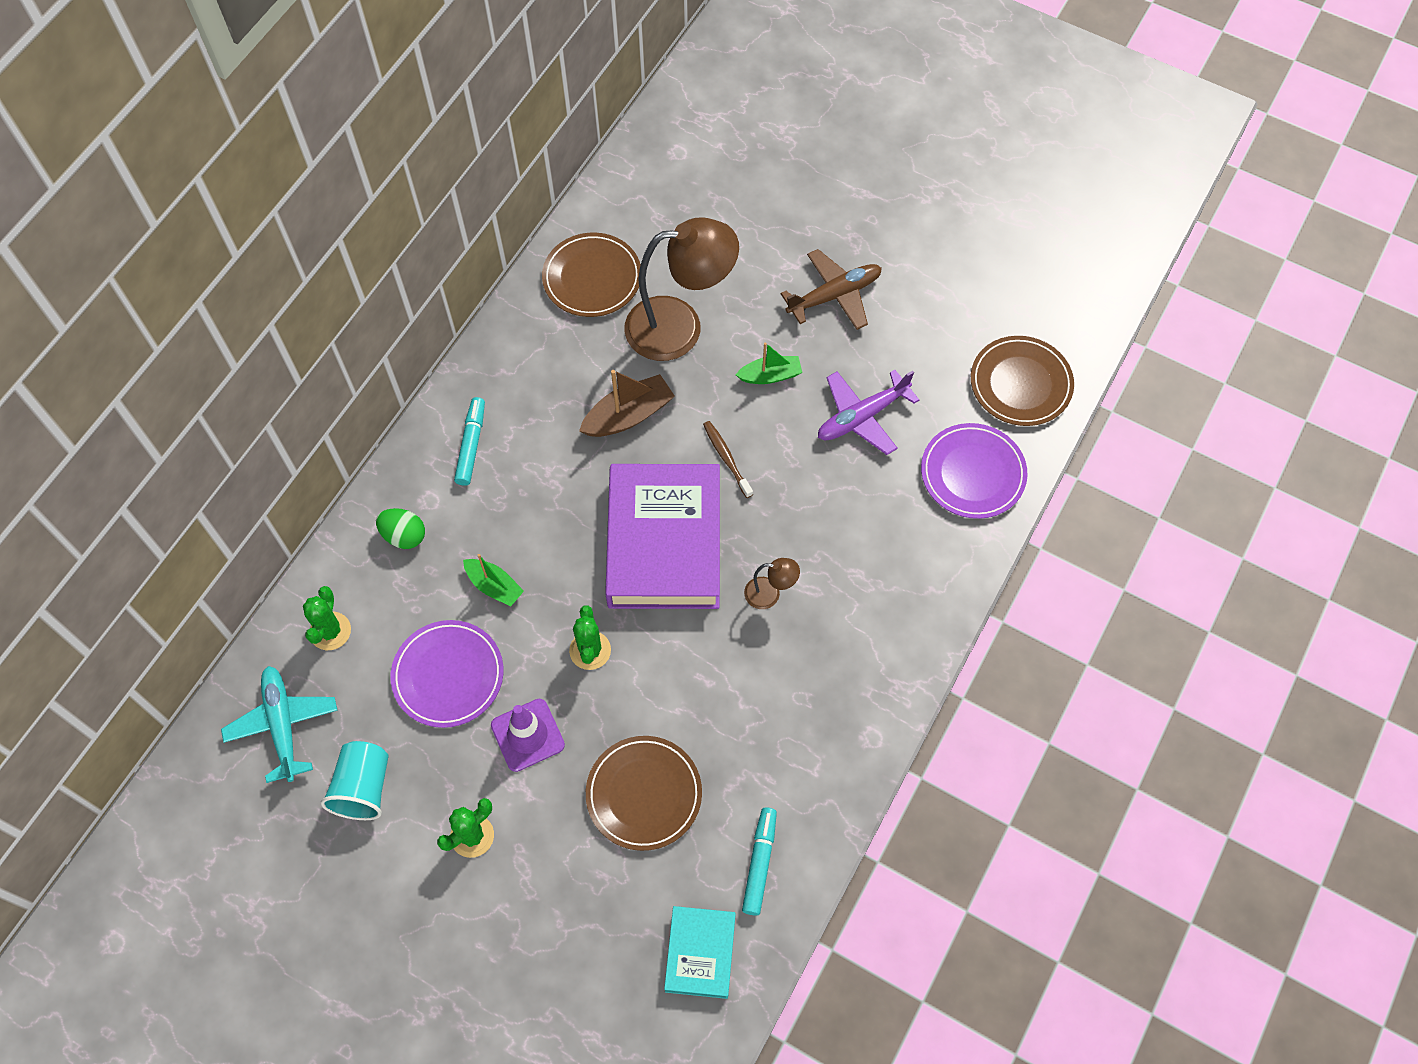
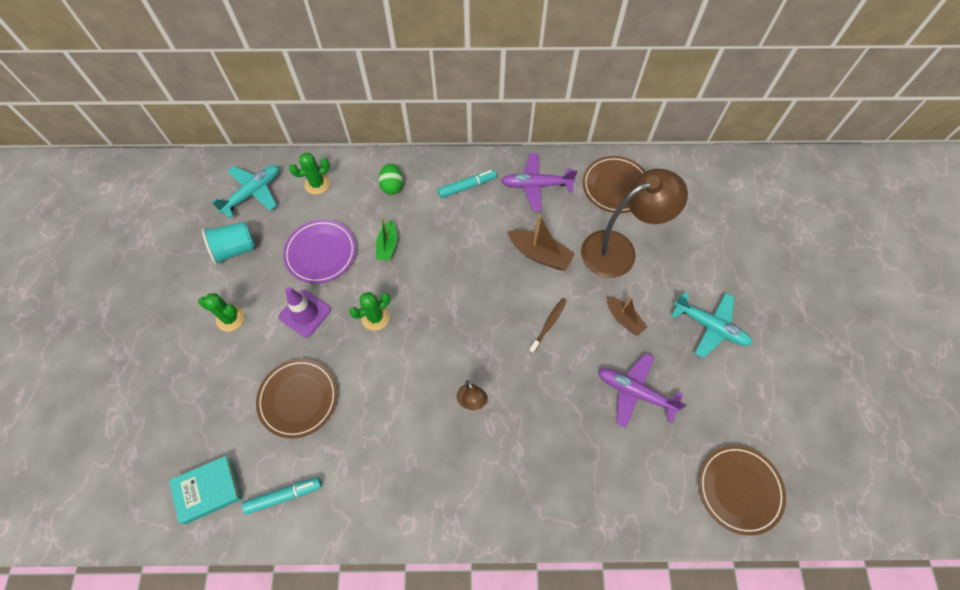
camera: 60 degrees right, 0 degrees up
purple book [605,464,720,609] -> none
brown lamp [625,217,739,361] -> brown lamp turned 75 degrees counterclockwise [581,169,688,278]
green boat [736,342,802,384] -> brown boat [607,296,647,336]
brown plane [781,249,882,330] -> turquoise plane [671,292,753,358]
purple plate [921,423,1027,519] -> none
none -> purple plane [501,153,578,211]

